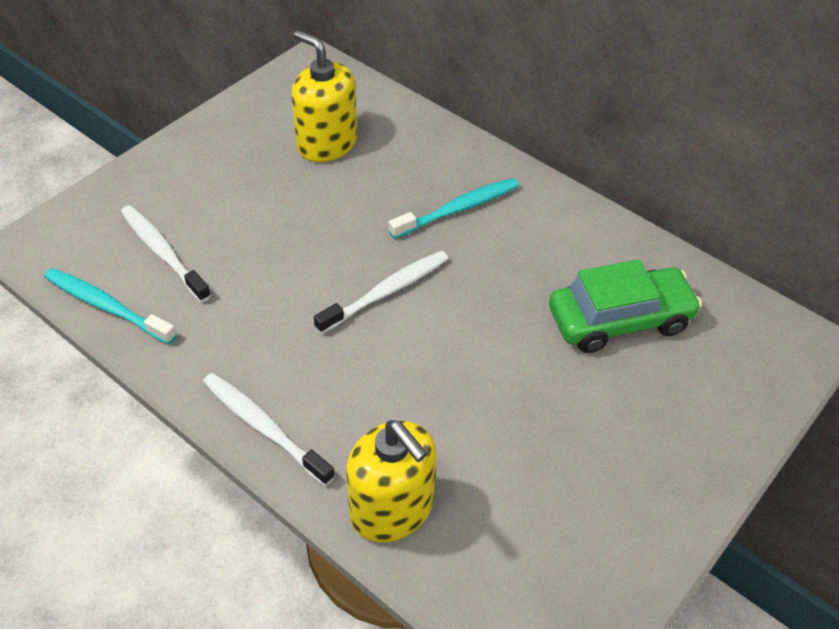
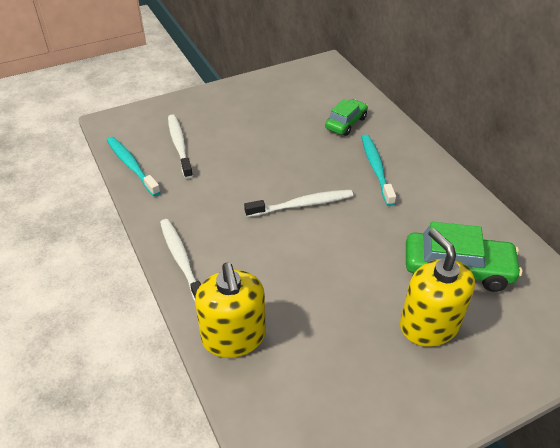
camera: 25 degrees right, 5 degrees down
yellow soap dispenser [291,30,357,162] -> yellow soap dispenser moved to [400,228,475,347]
turquoise toothbrush [389,178,519,239] -> turquoise toothbrush turned 90 degrees counterclockwise [362,135,396,206]
none -> green car [325,99,368,136]

